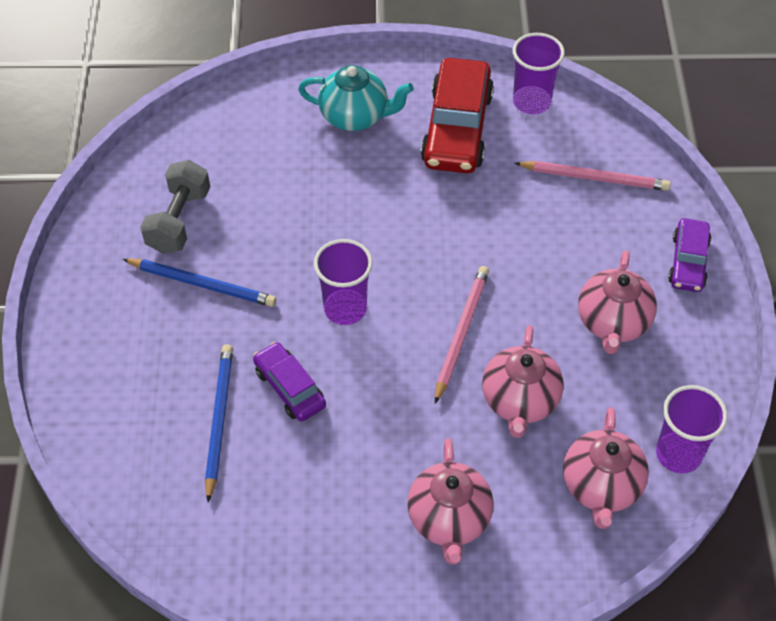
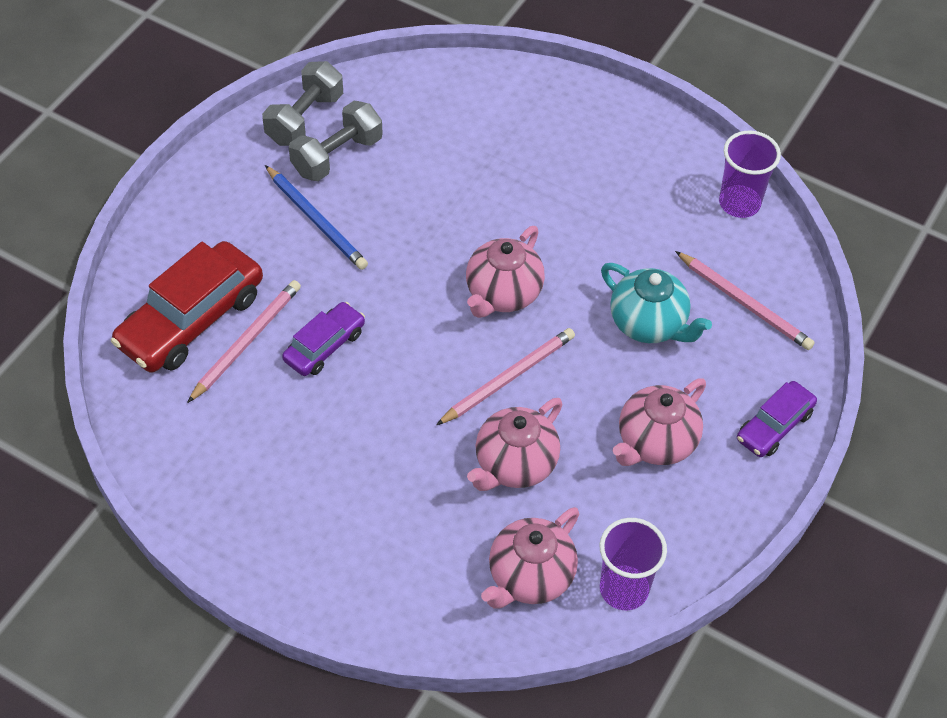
camera: 30 degrees right, 0 degrees up
blue pencil [205,344,233,502] -> pink pencil [187,280,301,403]
purple car [253,342,326,421] -> purple car turned 45 degrees clockwise [282,302,365,376]
turquoise teapot [298,65,414,131] -> turquoise teapot moved to [601,263,712,343]
purple cup [314,239,373,325] -> none
pink teapot [407,438,493,564] -> pink teapot moved to [466,226,545,318]
red car [421,58,494,173] -> red car moved to [111,241,263,372]
none -> grey dumbbell [262,61,343,146]

